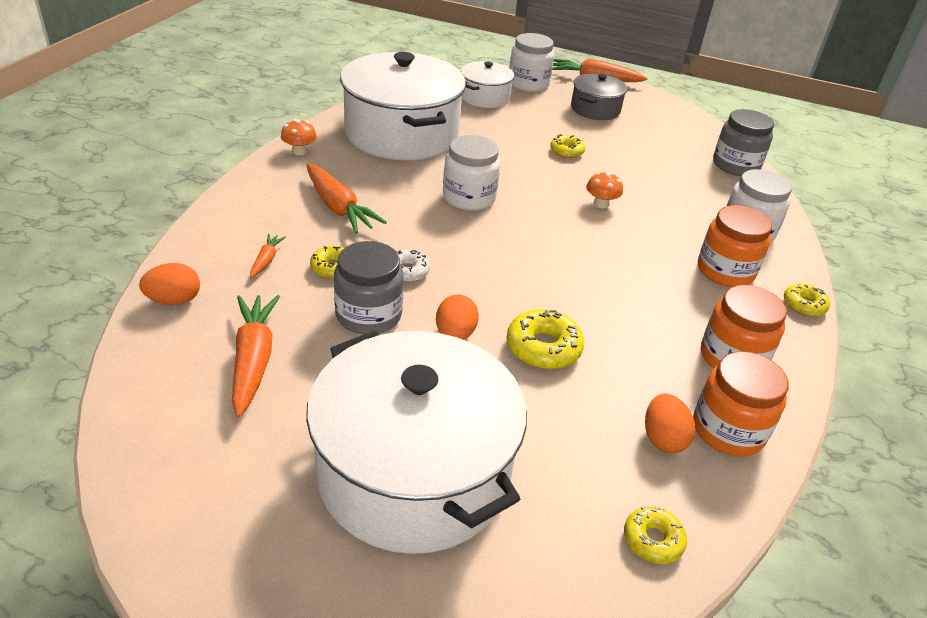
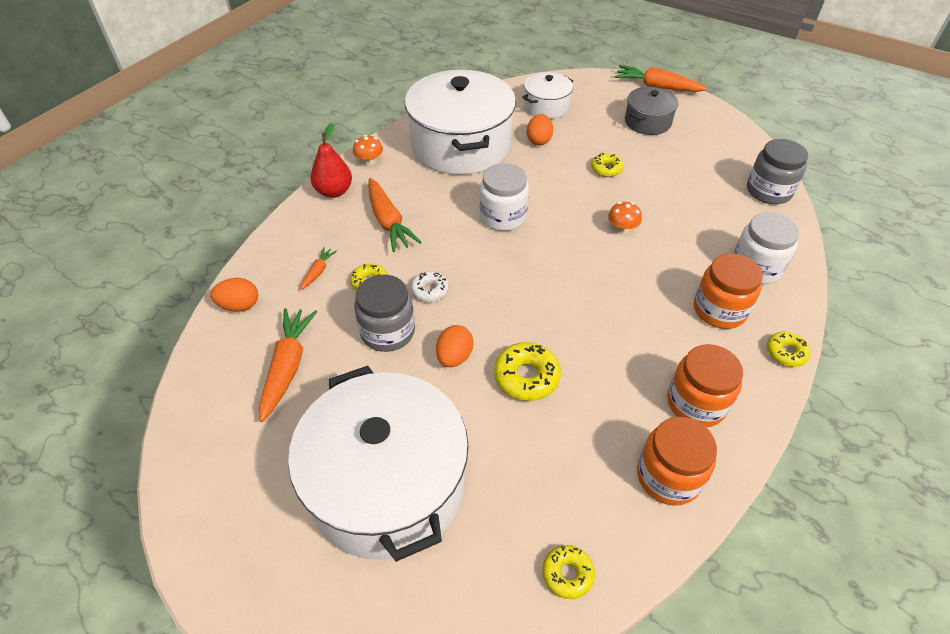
camera: 15 degrees right, 10 degrees up
white jar [509,33,554,92] -> none
orange egg [645,393,695,453] -> orange egg moved to [527,114,553,145]
none -> red pear [310,123,352,198]

